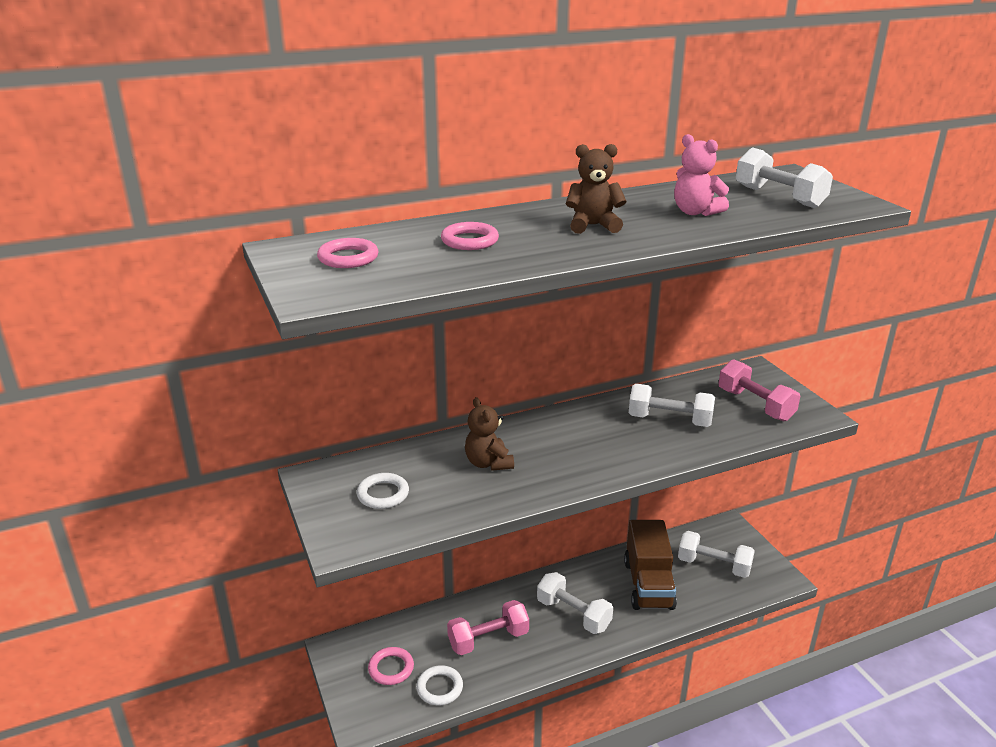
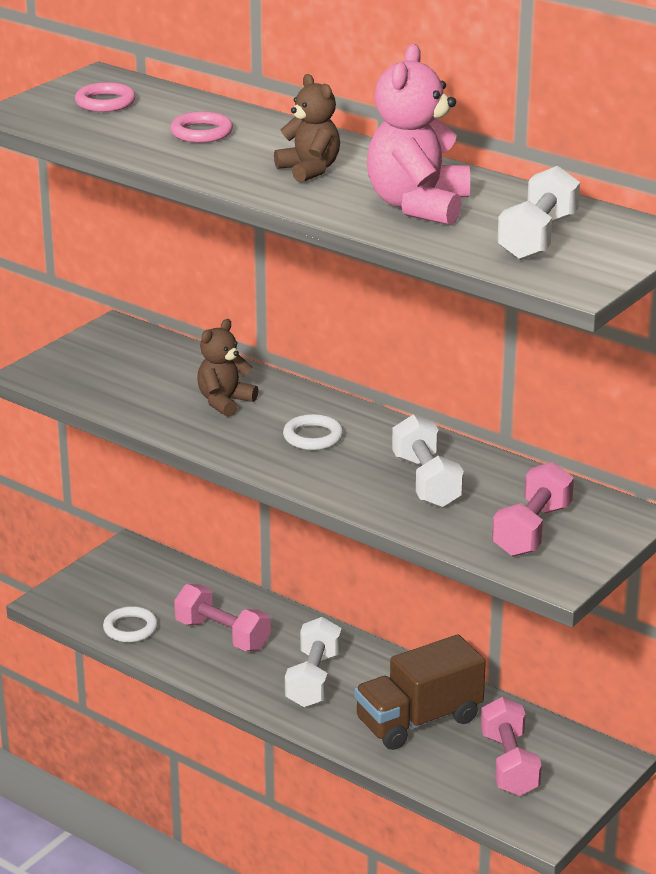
camera: 60 degrees right, 0 degrees up
white ring [357,473,409,509] -> white ring moved to [283,414,344,450]
pink ring [368,647,414,685] -> none
pink teddy bear [674,134,729,216] -> pink teddy bear [367,44,470,225], size x1.62
white dumbbell [678,531,755,578] -> pink dumbbell [481,697,542,796]

